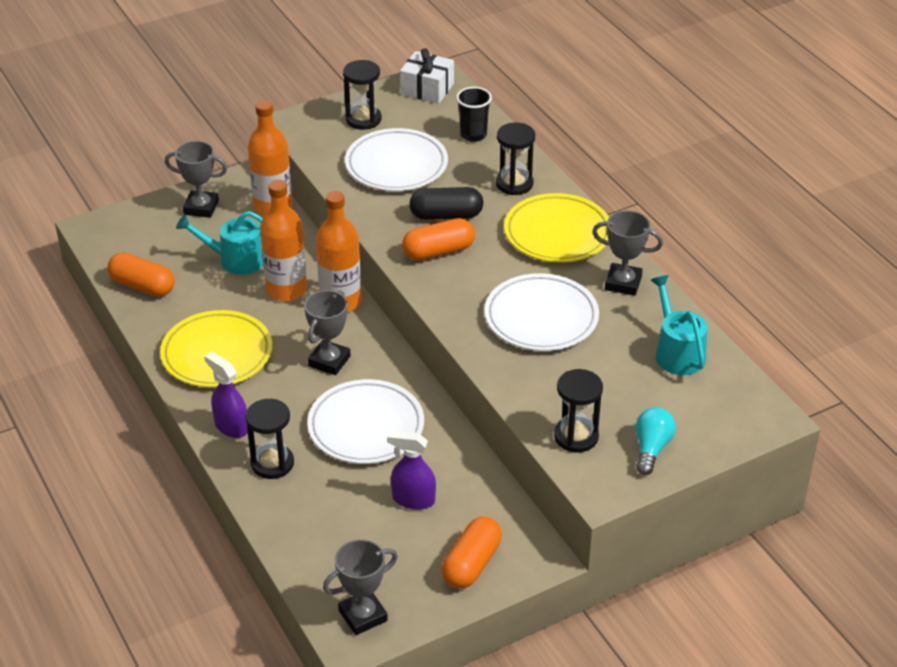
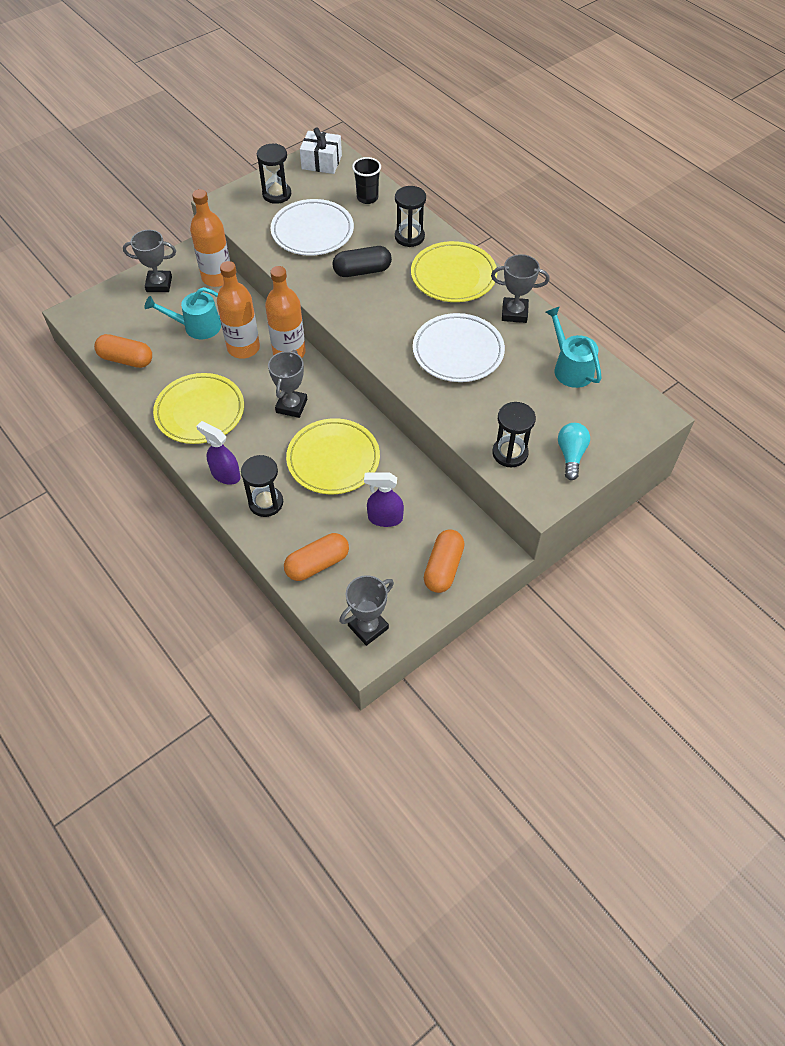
camera: 10 degrees left, 15 degrees up
white plate [307,379,424,464] -> yellow plate [286,418,380,494]
orange capsule [402,218,475,261] -> orange capsule moved to [284,533,349,581]

